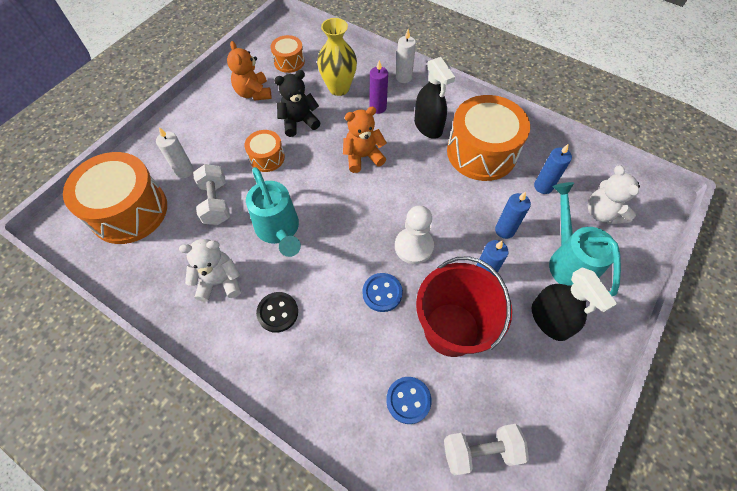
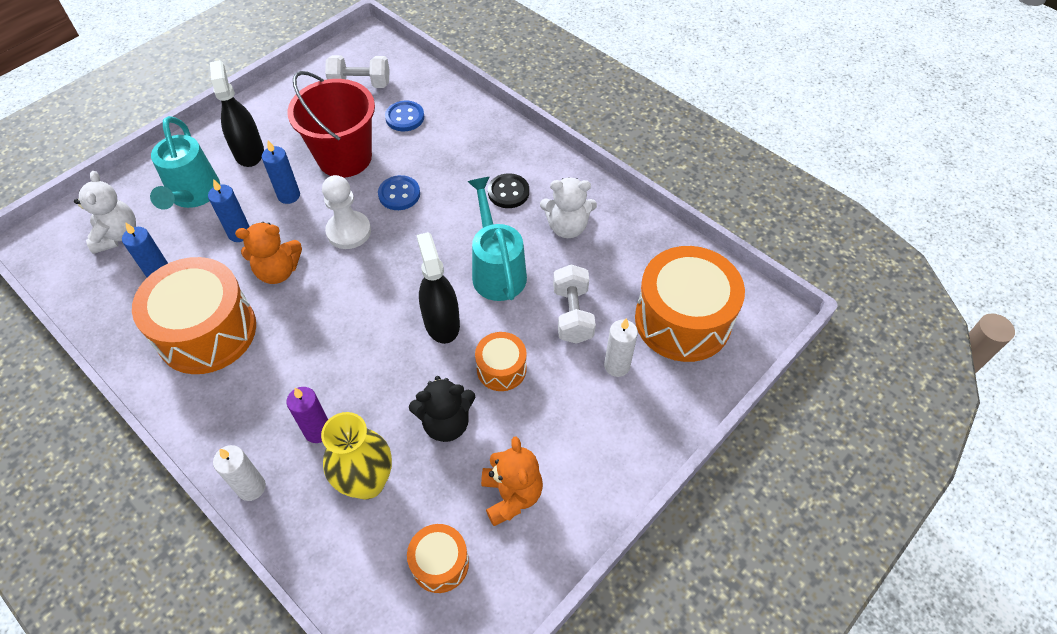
camera: 170 degrees left, 5 degrees down
orange teddy bear [343,106,387,173] -> orange teddy bear moved to [235,222,302,284]
black spray bottle [414,57,455,139] -> black spray bottle moved to [417,232,460,344]

